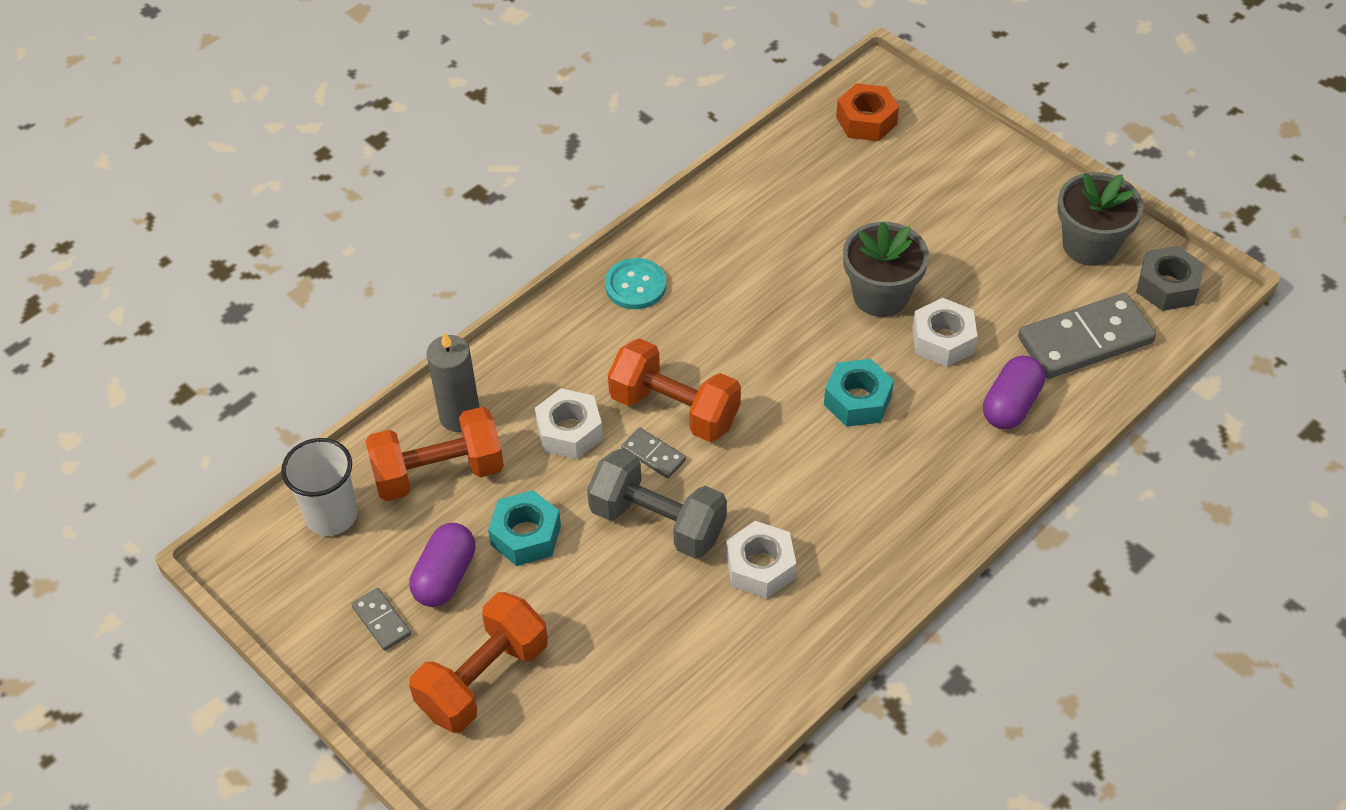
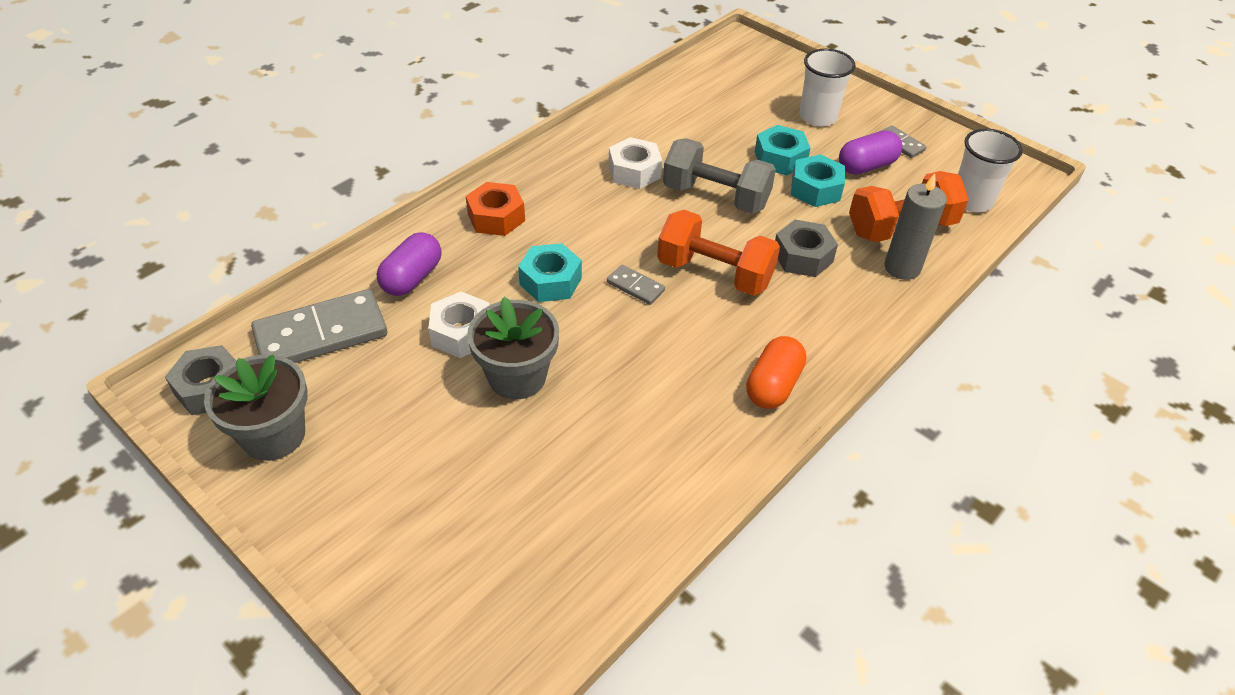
camera: 175 degrees right, 5 degrees down
purple capsule [409,523,475,607] -> purple capsule turned 45 degrees clockwise [839,130,902,175]
orange dumbbell [409,592,548,733] -> white cup [799,49,855,126]
white nut [535,388,603,459] -> grey nut [775,220,838,277]
turquoise button [605,258,666,309] -> orange capsule [746,336,806,409]
grey domino [621,427,686,478] -> grey domino moved to [607,265,665,305]
orange nut [836,83,899,141] -> orange nut moved to [466,182,525,236]
none -> turquoise nut [755,125,810,175]

